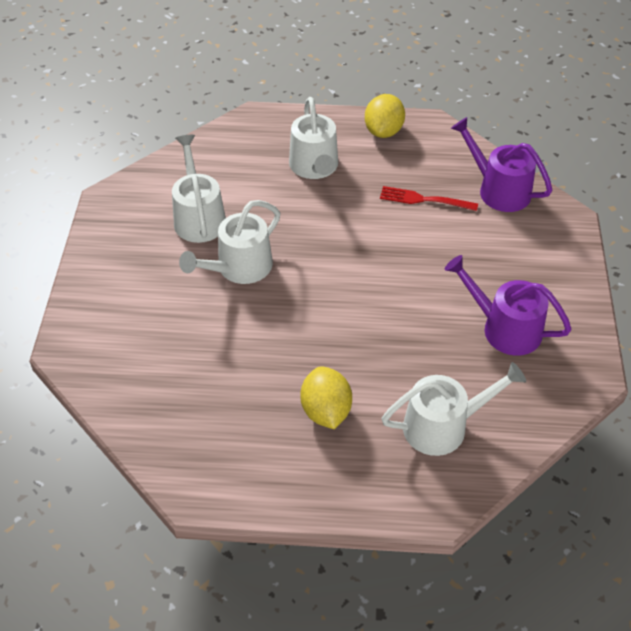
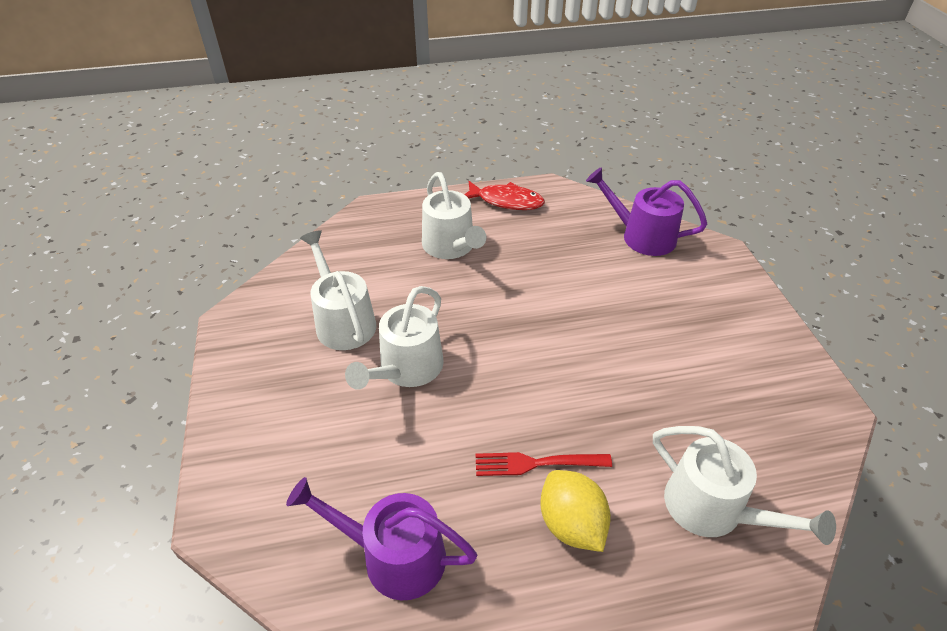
camera: 15 degrees left, 5 degrees down
yellow lemon [365,94,405,138] -> red fish [464,181,545,210]
red fork [380,186,478,211] -> red fork moved to [476,452,612,476]
white watering can [381,362,526,456] -> white watering can turned 75 degrees clockwise [653,426,836,545]
purple watering can [445,255,572,356] -> purple watering can moved to [286,477,477,600]

